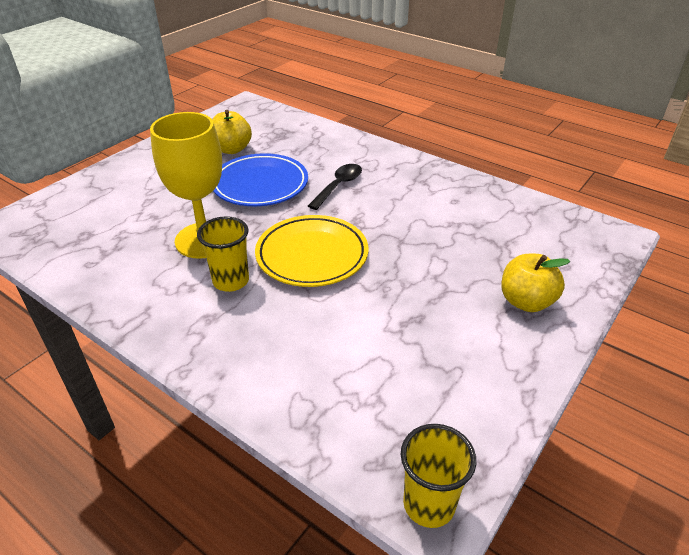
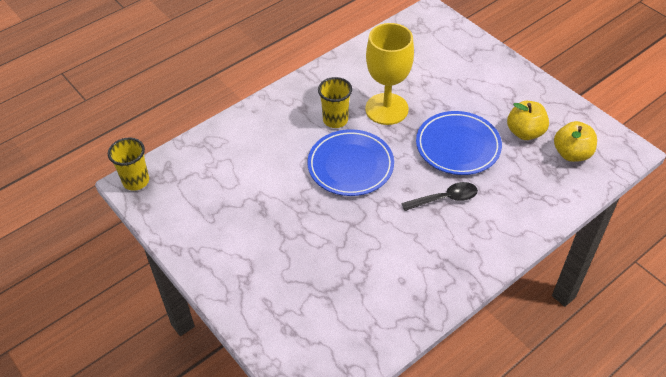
camera: 105 degrees right, 10 degrees up
yellow plate [255,215,368,287] -> blue plate [307,129,394,196]
black spoon [308,164,362,210] -> black spoon turned 60 degrees counterclockwise [401,182,478,211]
yellow apple [501,254,570,312] -> yellow apple moved to [554,121,597,162]

